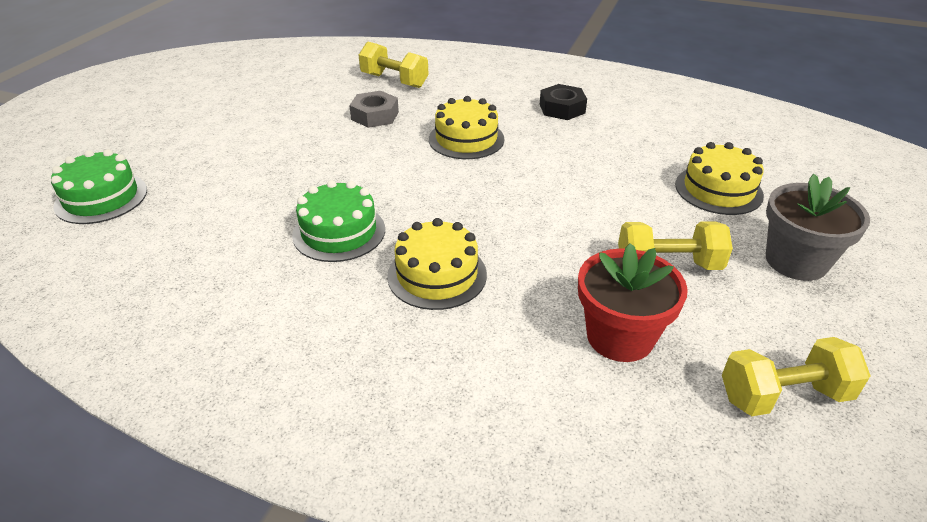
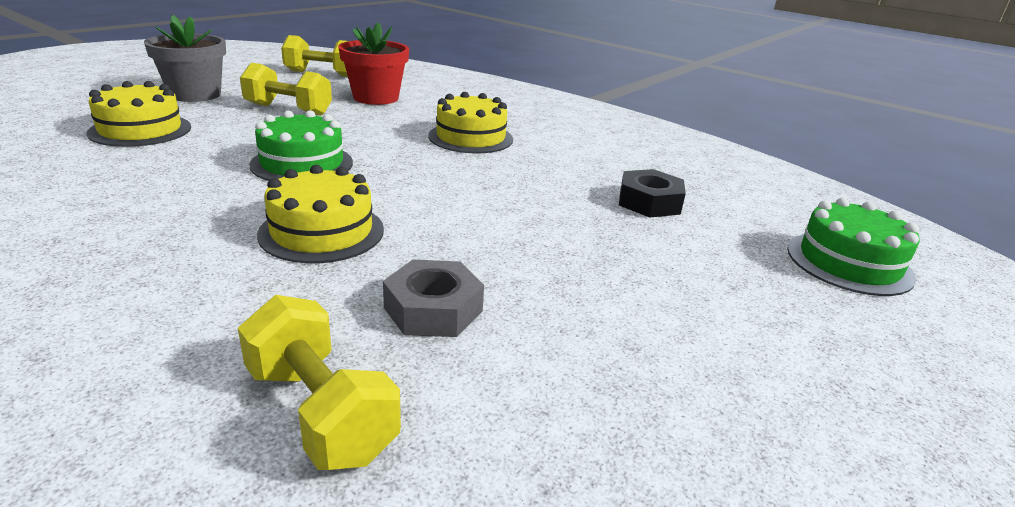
camera: 165 degrees left, 10 degrees down
green cake [292,180,385,262] -> green cake moved to [249,110,353,181]
black nut [540,84,587,120] -> black nut moved to [619,169,686,218]

